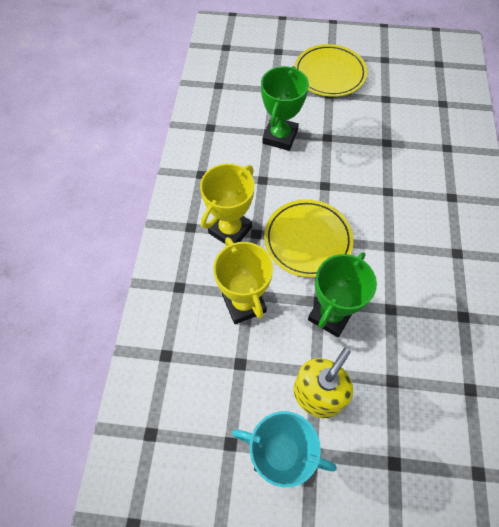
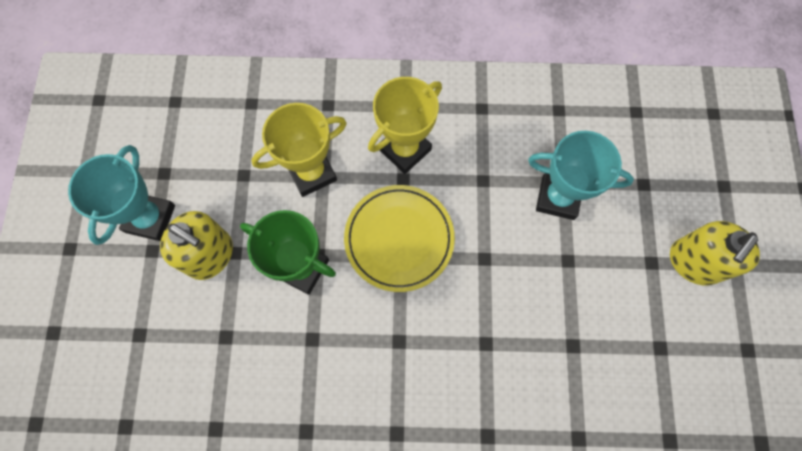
camera: 85 degrees right, 10 degrees up
yellow trophy [200,163,255,244] -> yellow trophy turned 75 degrees counterclockwise [368,77,442,174]
green trophy [261,66,309,151] -> turquoise trophy [528,131,634,220]
yellow plate [295,44,367,97] -> yellow soap dispenser [670,221,760,286]

